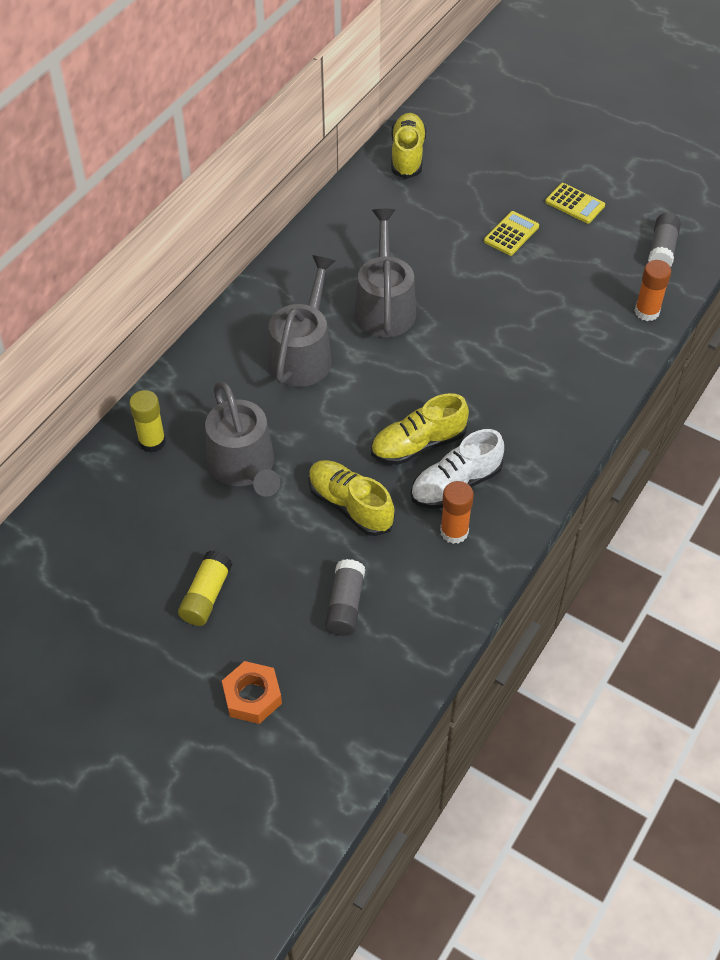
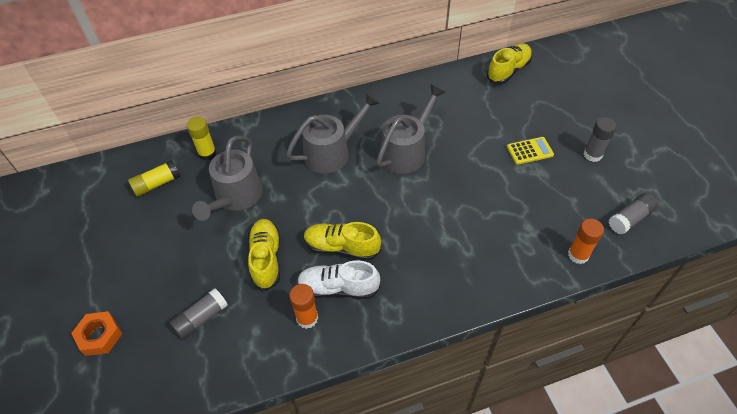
camera: 40 degrees right, 0 degrees up
yellow glue stick [178,551,233,626] -> yellow glue stick moved to [128,160,180,197]
yellow calculator [545,183,605,224] -> grey glue stick [584,117,617,162]

